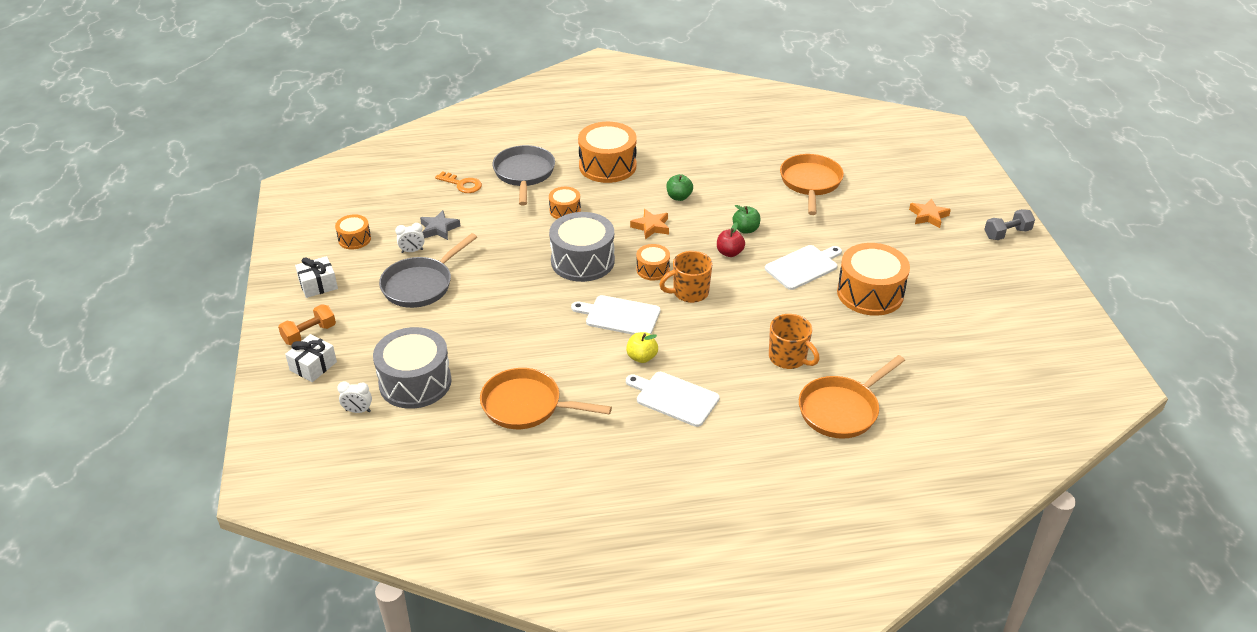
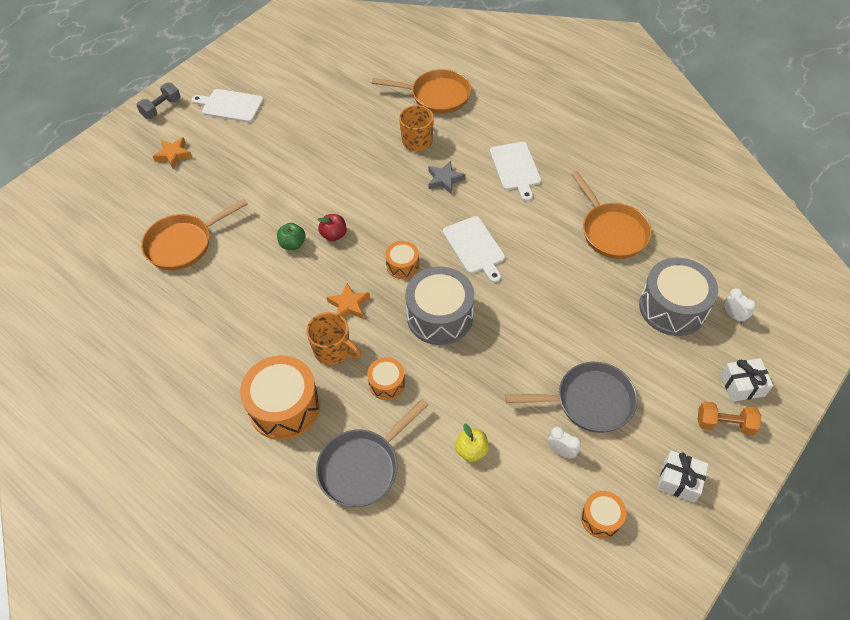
camera: 130 degrees left, 15 degrees up
grey star [420,210,460,240] -> grey star moved to [428,161,465,195]
orange key [435,171,482,193] -> none
yellow apple [626,332,658,363] -> yellow apple moved to [455,424,489,462]
orange mug [659,251,713,303] -> orange mug moved to [306,312,361,365]
green apple [666,174,693,201] -> none
white cutting board [765,245,842,290] -> white cutting board moved to [192,89,264,122]
orange drum [837,243,910,316] -> none
grey dumbbell [984,209,1035,240] -> grey dumbbell turned 75 degrees counterclockwise [136,83,181,119]

